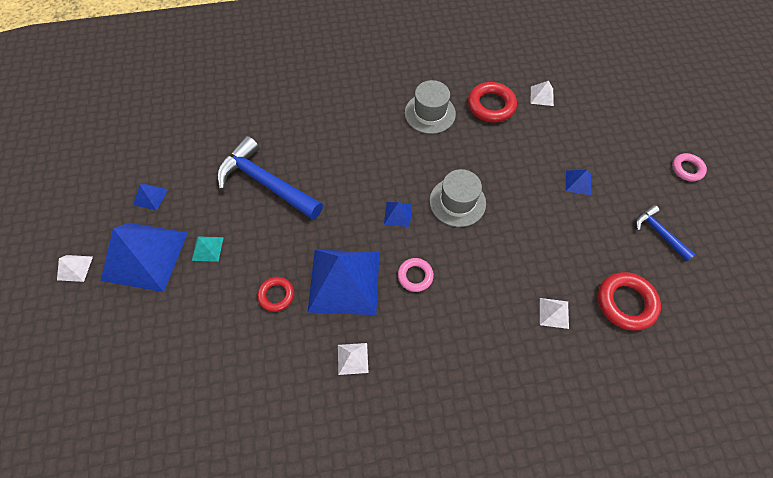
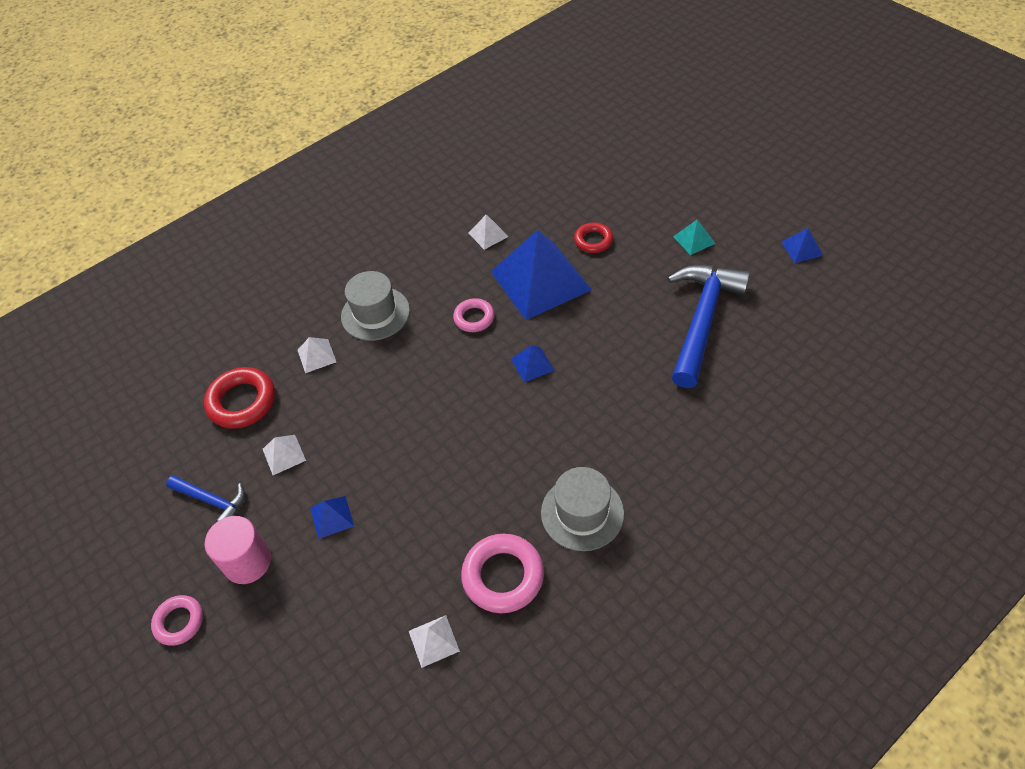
camera: 155 degrees right, 10 degrees down
white pyramid [57,255,93,282] -> white pyramid moved to [263,435,306,475]
blue pyramid [101,223,188,292] -> none
blue hammer [217,136,323,220] -> blue hammer turned 75 degrees counterclockwise [667,265,750,388]
grey hat [430,169,486,227] -> grey hat moved to [341,271,410,341]
red ring [468,82,517,123] -> pink ring [461,534,544,613]
none -> pink cylinder [205,516,271,584]

